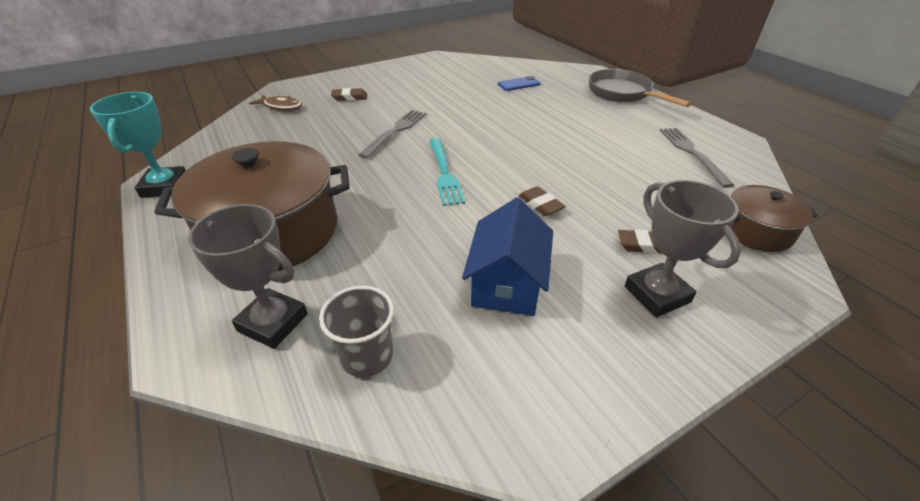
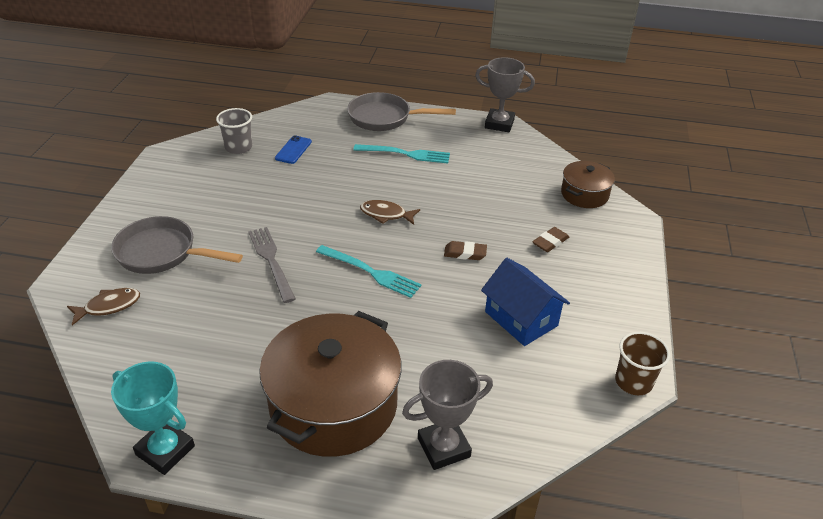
camera: 50 degrees left, 0 degrees up
grey cup [319,286,394,377] -> grey cup moved to [216,108,252,154]
brown eraser [331,88,367,101] -> grey pan [111,216,243,274]
grey trophy [625,180,741,317] -> grey trophy moved to [475,57,535,132]
grey fork [659,128,734,188] -> none
none -> turquoise fork [353,144,450,163]
none -> brown fish [360,200,420,225]
none -> brown cup [615,332,670,395]

